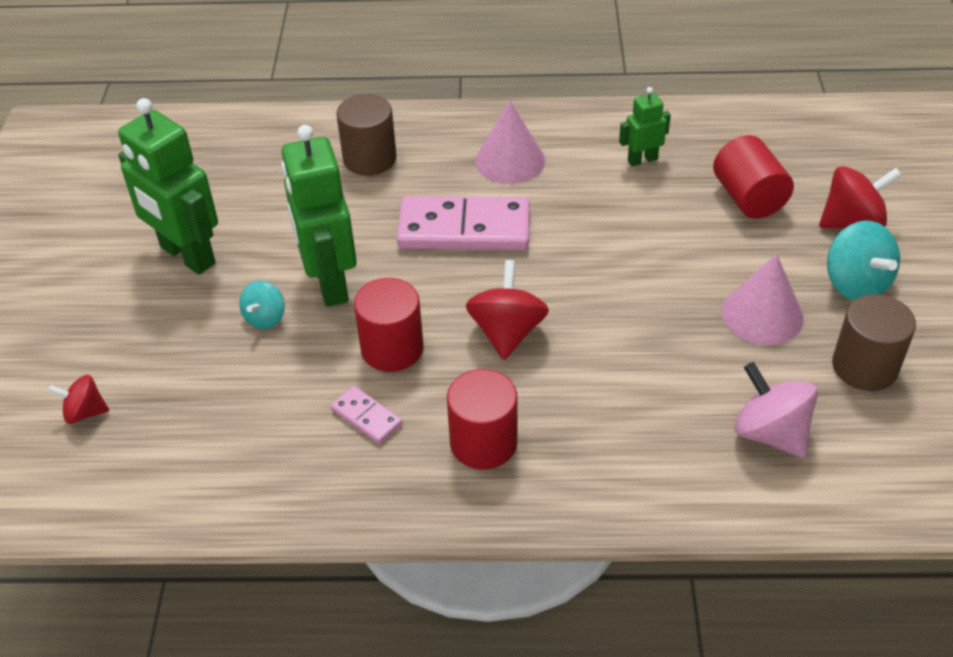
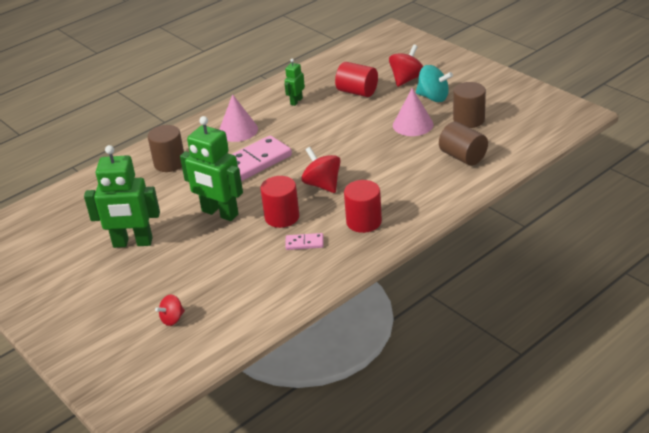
camera: 40 degrees left, 10 degrees down
turquoise spinning top [239,281,285,329] -> none
pink spinning top [735,362,818,458] -> brown cylinder [439,122,488,166]

